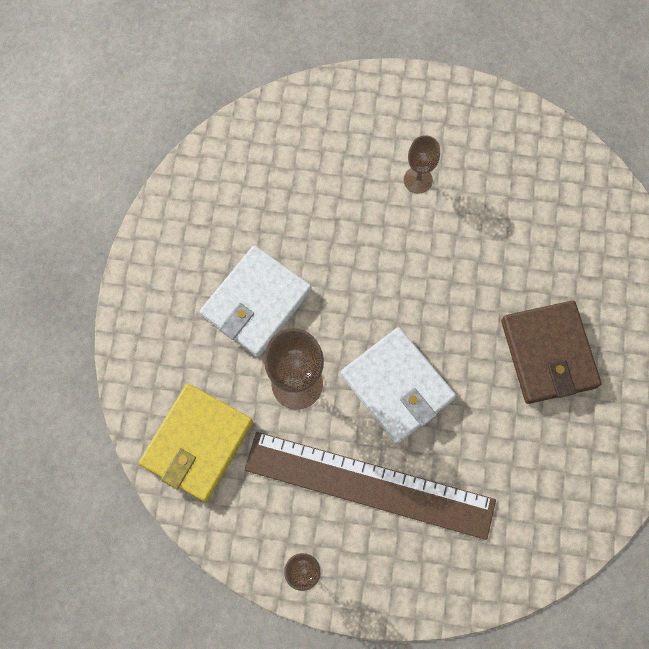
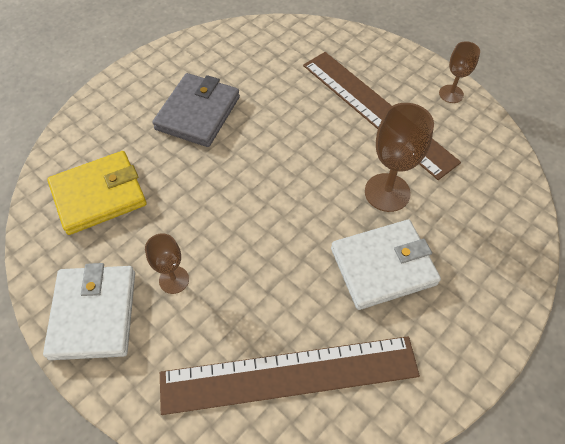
camera: 145 degrees left, 15 degrees down
yellow wallet [139,384,253,502] -> yellow wallet moved to [47,151,147,235]
white wallet [340,327,456,444] -> white wallet moved to [43,263,135,360]
brown wallet [501,300,601,404] -> grey wallet [152,73,240,147]
none -> brown ruler [160,336,420,415]

